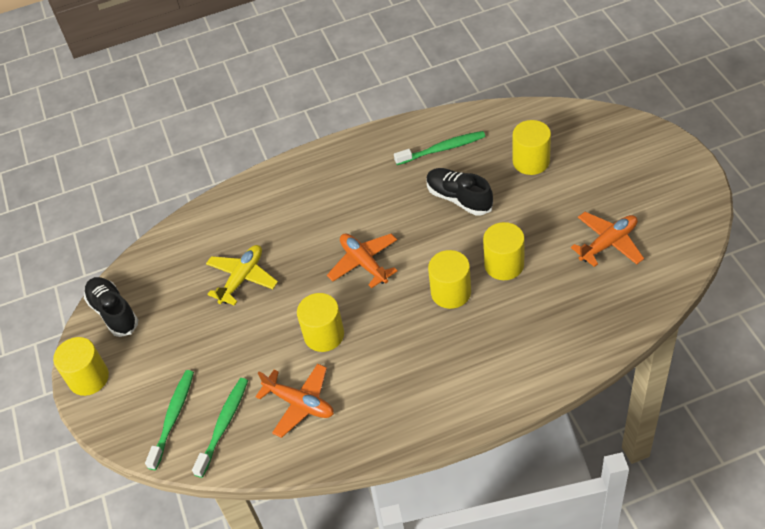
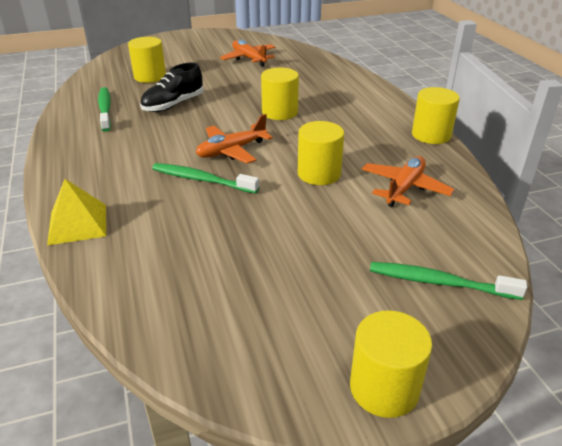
camera: 95 degrees left, 15 degrees down
black shoe [84,277,138,337] -> none
green toothbrush [192,378,248,478] -> green toothbrush moved to [152,163,259,194]
yellow plane [206,245,278,306] -> none
yellow cylinder [483,222,525,280] -> yellow cylinder moved to [412,87,460,144]
none -> yellow pyramid [47,179,106,246]

